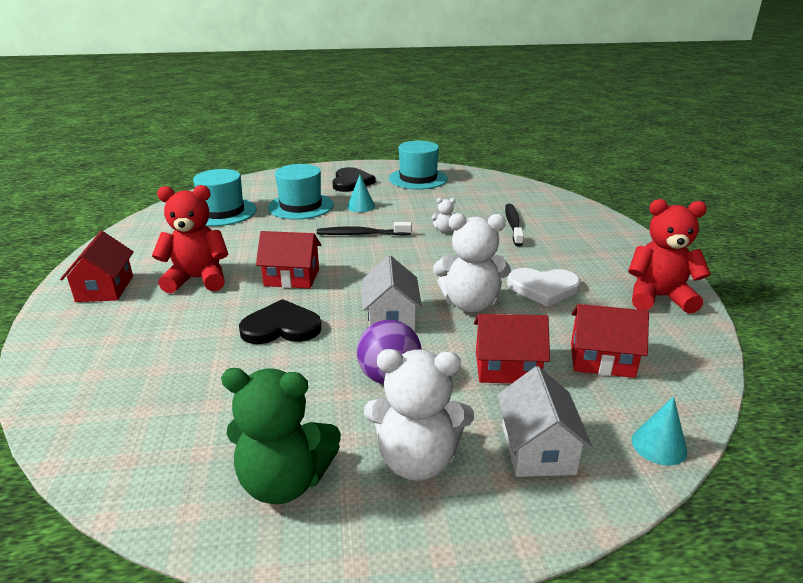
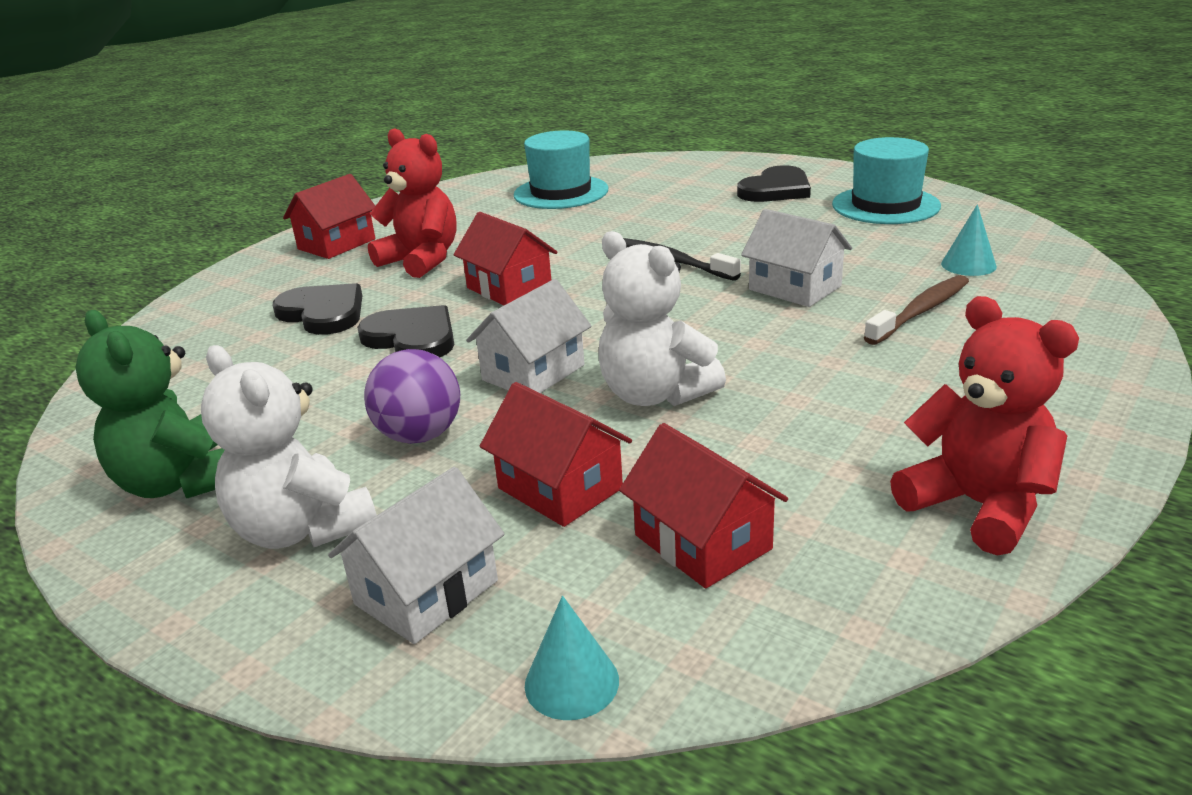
camera: 45 degrees right, 0 degrees up
turquoise hat [268,164,334,219] -> none
turquoise cone [347,175,375,212] -> turquoise cone moved to [941,204,997,276]
white teddy bear [432,198,456,233] -> white house [741,209,852,307]
black toothbrush [505,204,524,246] -> brown toothbrush [864,275,969,345]
white heart [507,268,580,307] -> none
none -> black heart [273,283,362,335]

